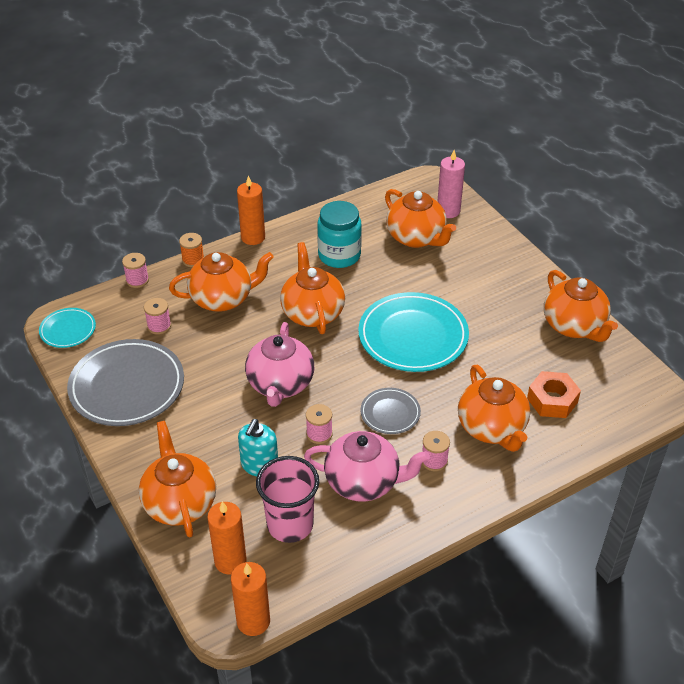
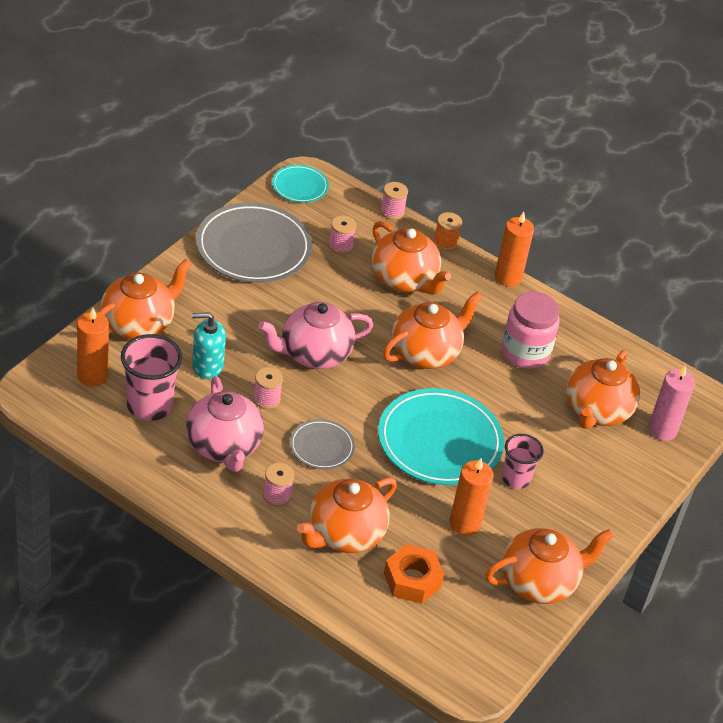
camera: 60 degrees right, 0 degrees up
orange candle [231,562,270,636] -> orange candle moved to [450,458,494,536]
turquoise jar [317,201,362,268] -> pink jar [501,292,560,369]
orange teapot [544,270,618,342] -> orange teapot turned 150 degrees counterclockwise [485,528,614,604]
none -> pink cup [502,434,544,489]

